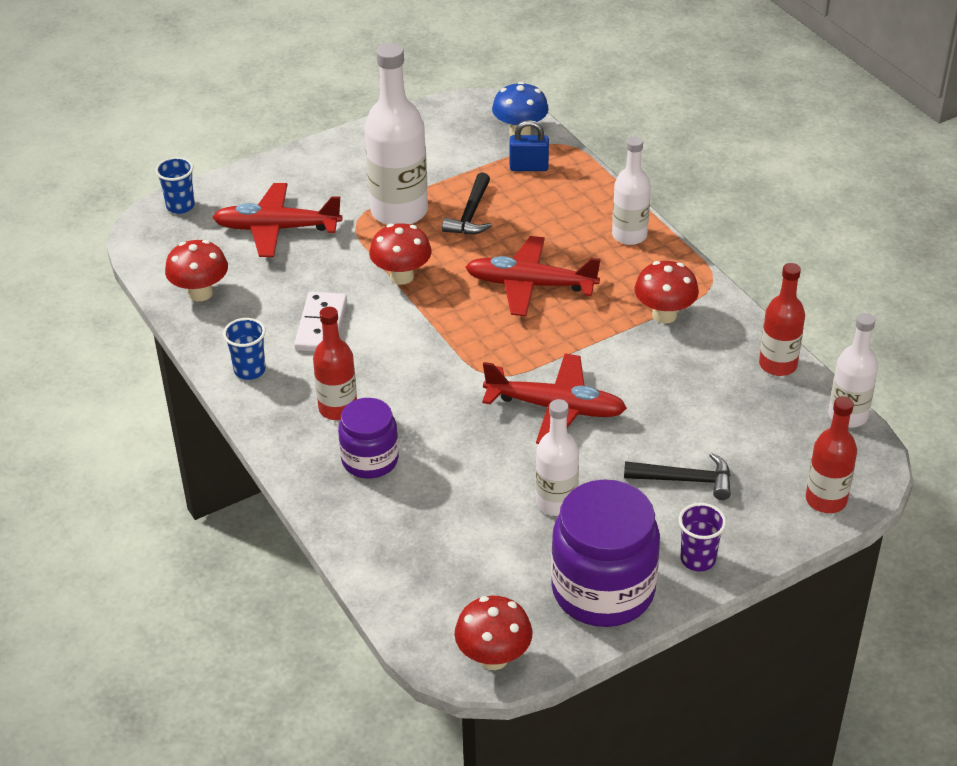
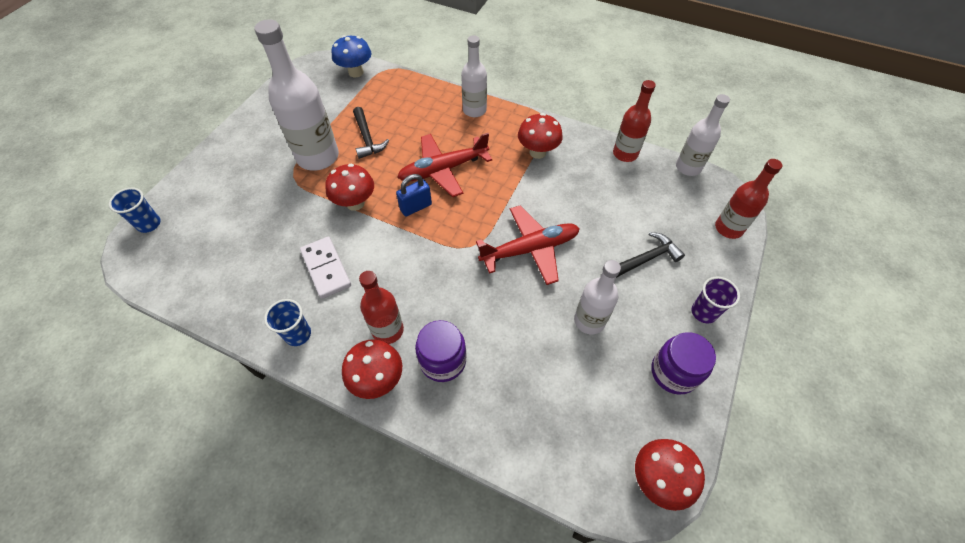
camera: 35 degrees left, 15 degrees up
red mushroom [165,240,228,301] -> red mushroom moved to [342,339,402,399]
red plane [212,183,342,257] -> none
blue padlock [510,120,549,171] -> blue padlock moved to [396,174,432,216]
purple jar [551,479,660,627] -> purple jar [652,332,716,395], size x0.60

